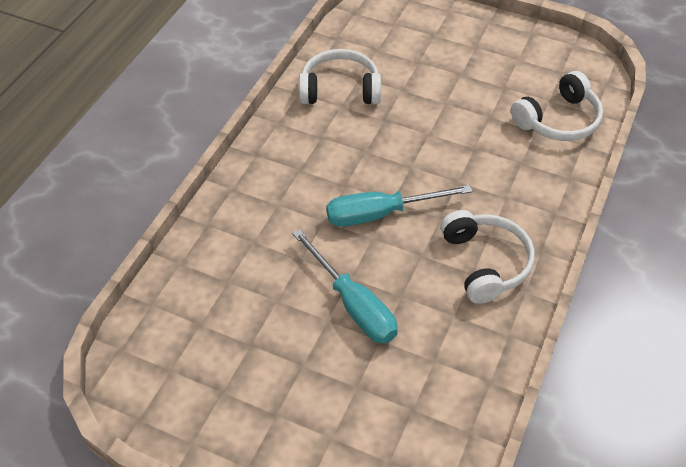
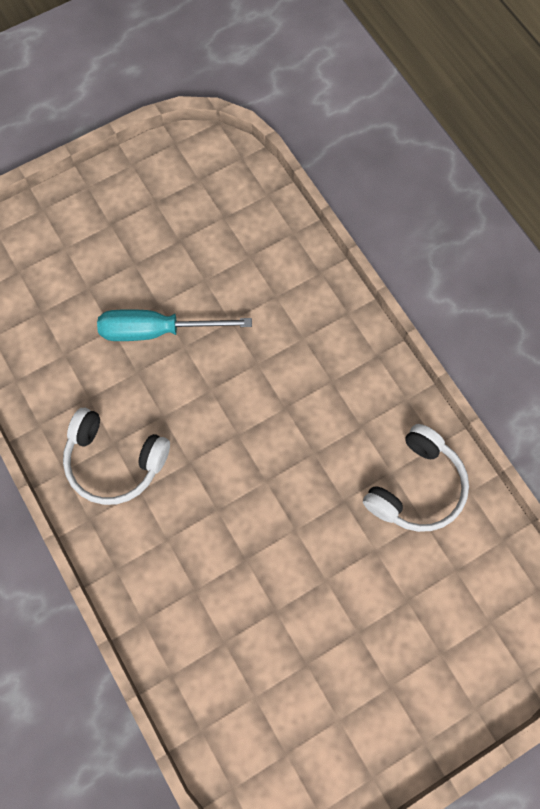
camera: 125 degrees right, 20 degrees up
turquoise screwdriver [326,185,472,227] -> none
white headphones [511,71,603,141] -> none

